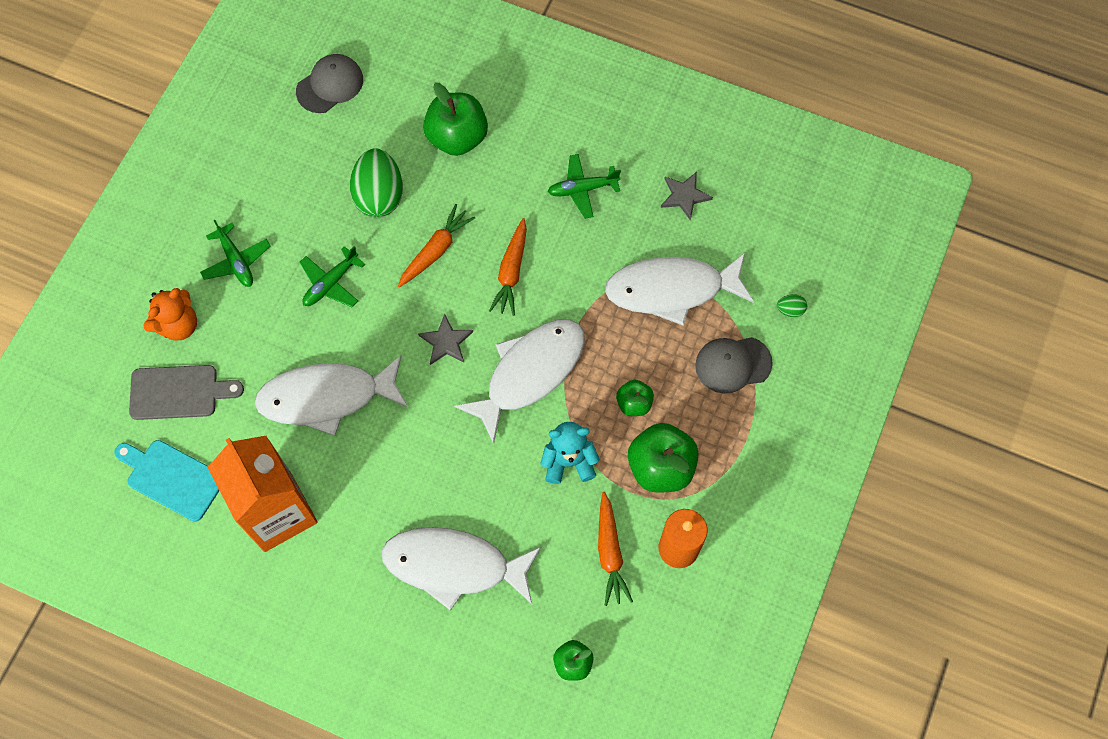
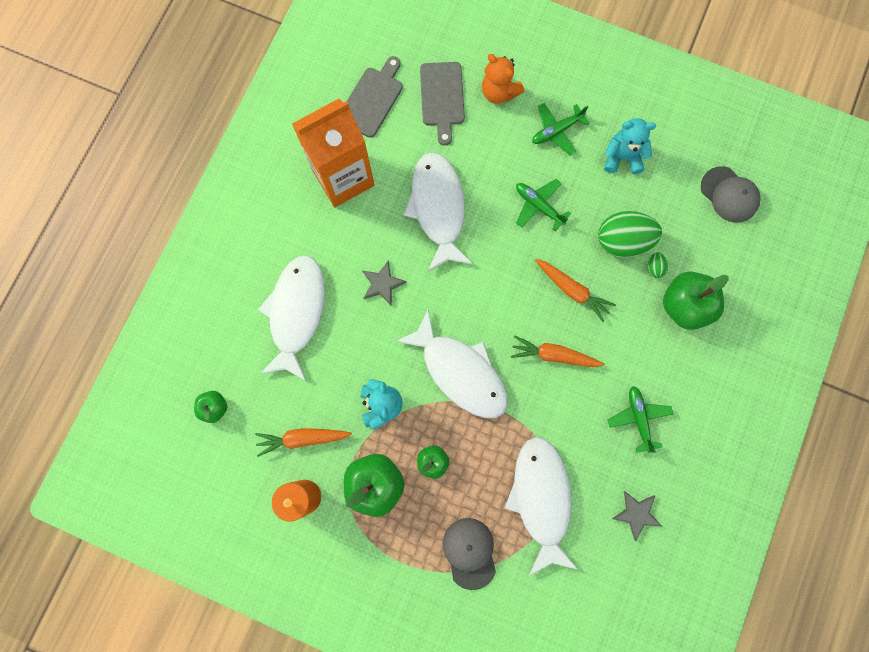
camera: 90 degrees right, 10 degrees up
turquoise cutting board [114,440,219,522] -> grey cutting board [347,56,403,138]
grey star [418,314,473,365] -> grey star moved to [362,260,407,306]
green egg [777,294,807,317] -> green egg moved to [648,252,668,278]
none -> turquoise teddy bear [604,118,656,174]

